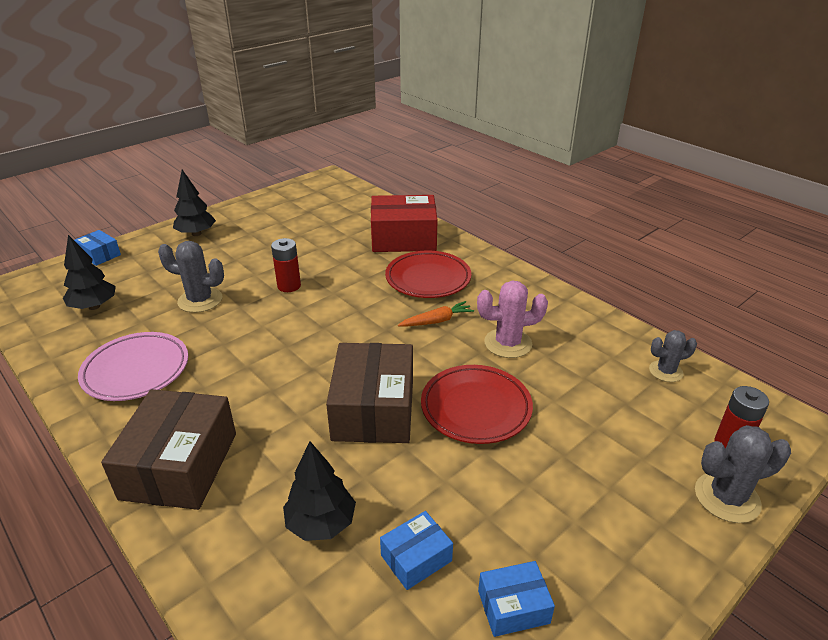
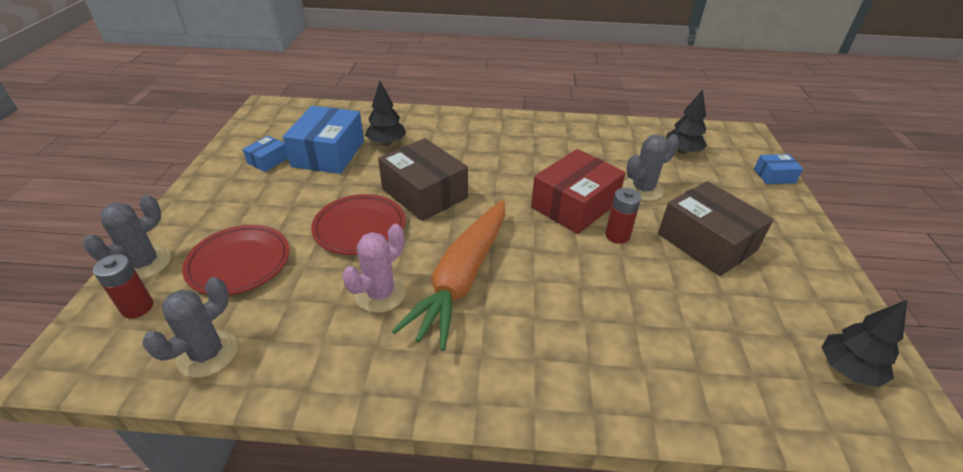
camera: 135 degrees right, 5 degrees up
pink plate [78,332,188,401] -> none
brown box [101,389,236,510] -> brown box moved to [658,181,774,276]
black tree [173,170,216,236] -> black tree moved to [822,300,907,387]
red box [371,195,437,252] -> red box moved to [531,149,626,234]
blue box [380,511,453,590] -> blue box [283,106,364,174], size x2.04
red plate [385,251,471,298] -> red plate moved to [182,225,289,295]
orange carrot [398,301,474,327] -> orange carrot [392,200,505,351], size x2.45
grey cactus [649,330,697,382] -> grey cactus [142,277,238,378], size x1.53

